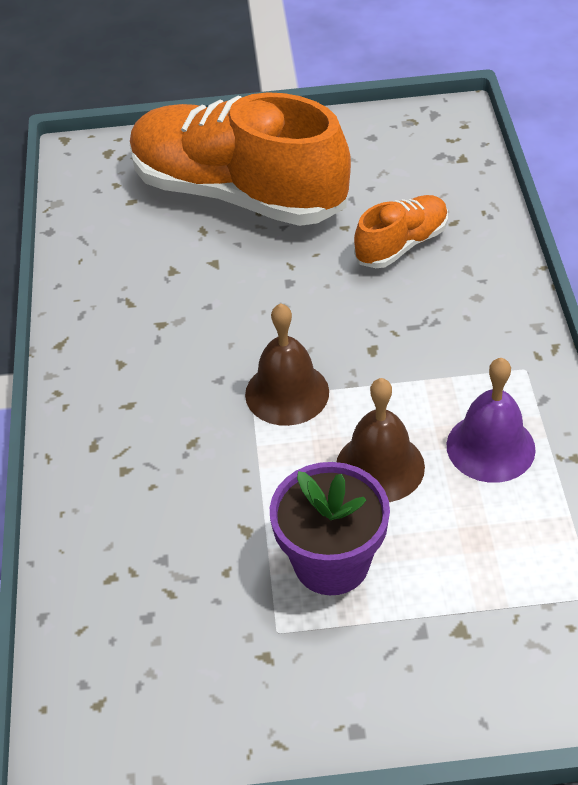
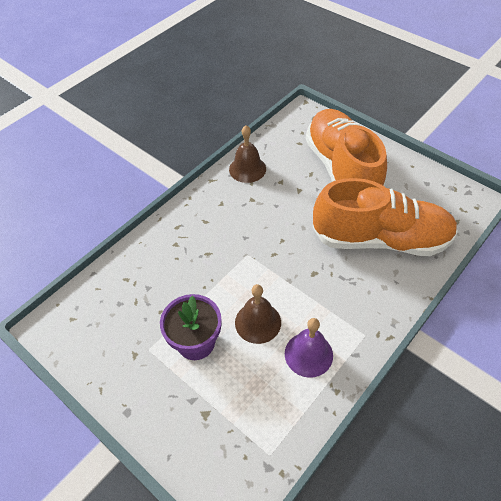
camera: 45 degrees right, 5 degrees up
brown bell [245,303,329,426] -> brown bell moved to [229,126,266,183]
orange shoe [354,195,448,268] -> orange shoe [312,178,458,256], size x2.14

